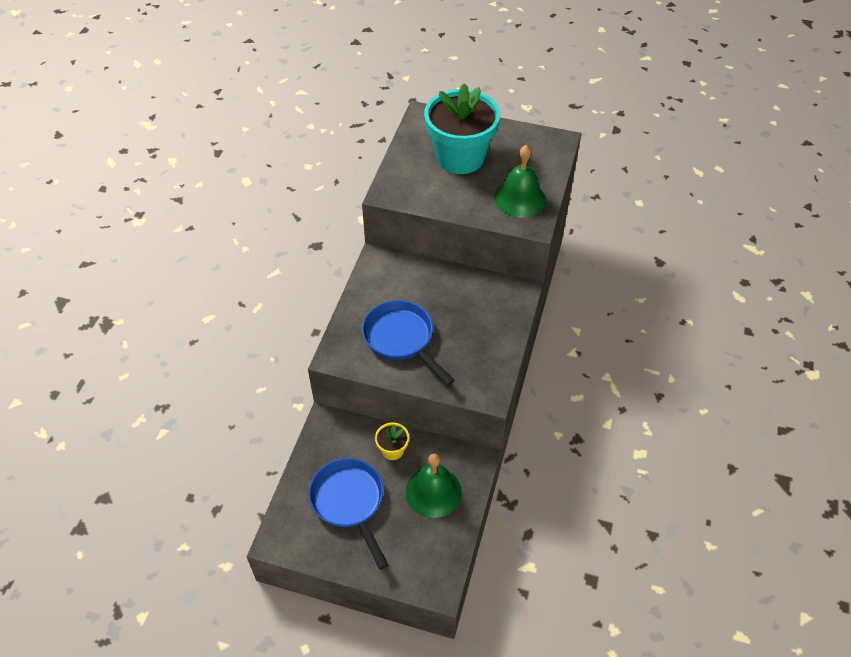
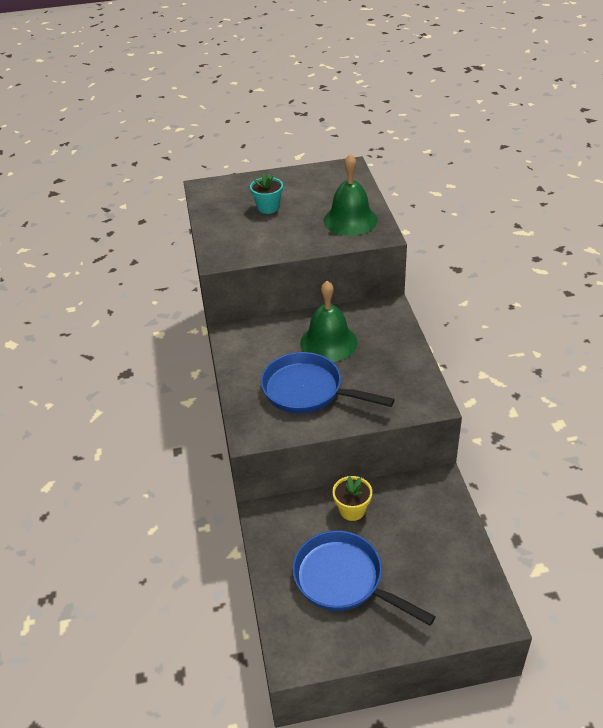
camera: 25 degrees left, 10 degrees down
green bell [406,453,462,518] -> green bell moved to [300,281,358,362]
turquoise flower pot [424,83,500,174] -> turquoise flower pot [250,173,283,214], size x0.43

